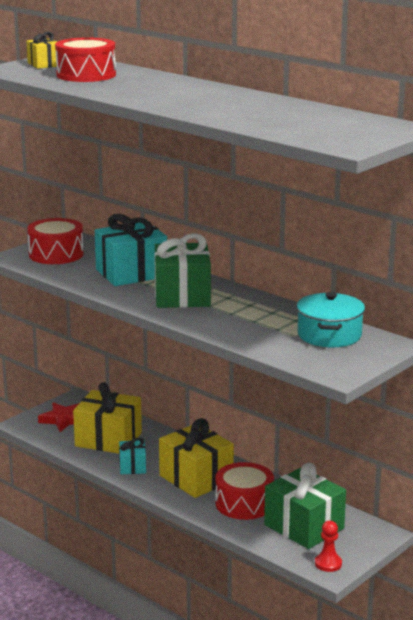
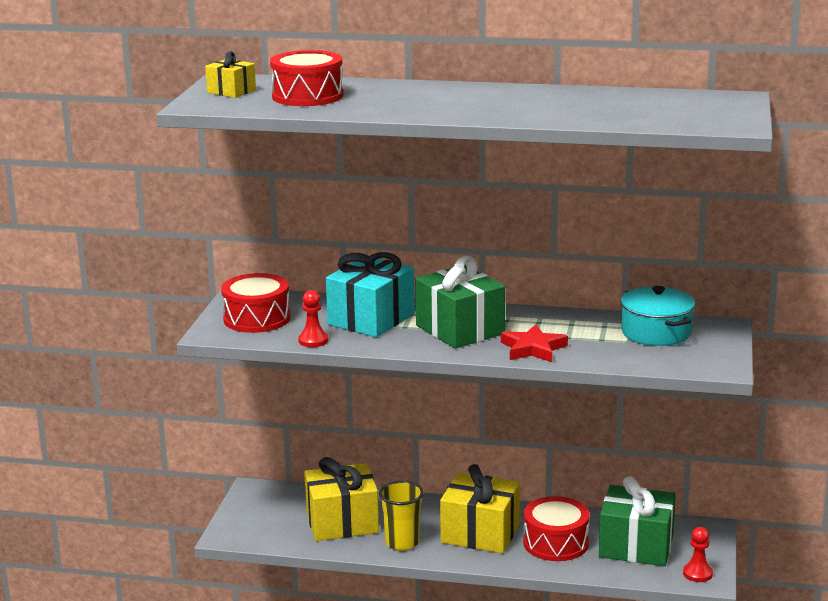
camera: 30 degrees left, 0 degrees up
red star [38,402,79,432] -> red star moved to [501,324,568,362]
turquoise gift [119,438,146,474] -> yellow cup [379,481,424,551]
none -> red pawn [298,290,328,347]

